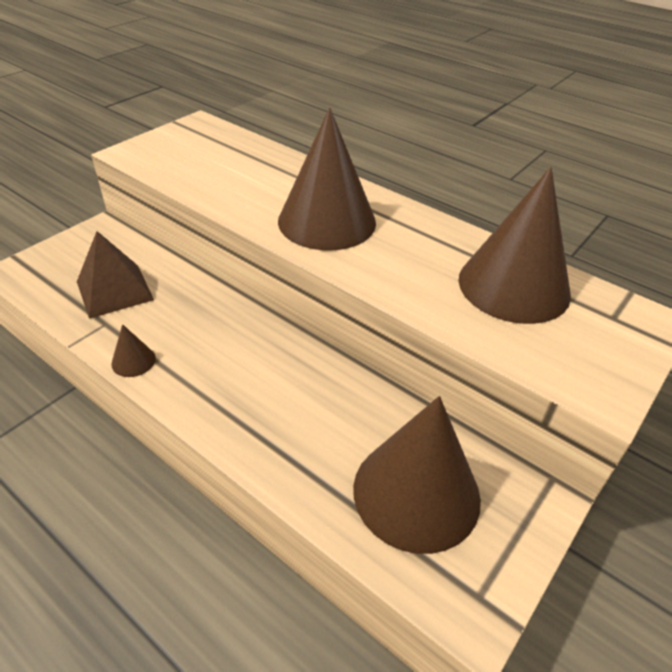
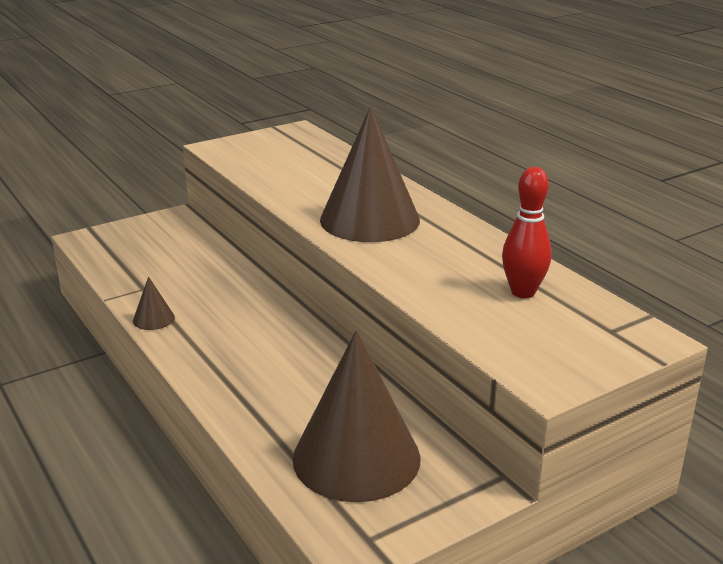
camera: 20 degrees right, 15 degrees down
brown pyramid [77,231,154,319] -> none
brown cone [459,167,571,324] -> red bowling pin [502,167,552,298]

